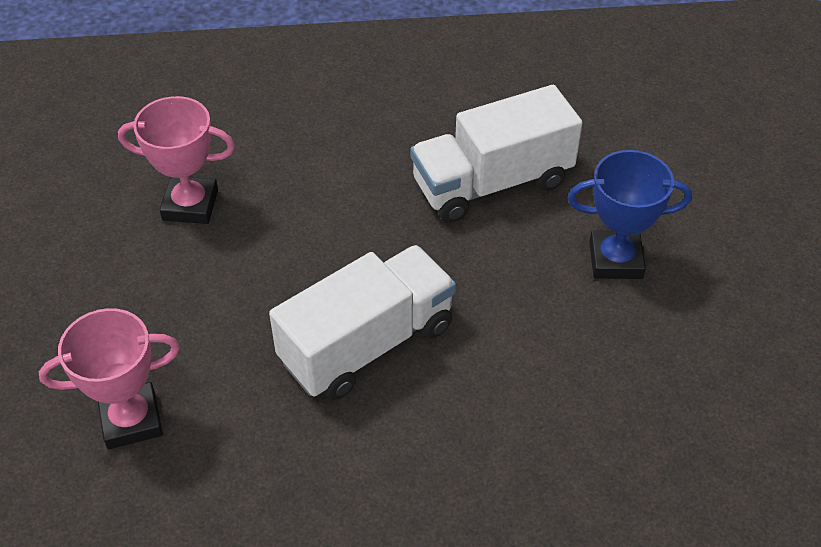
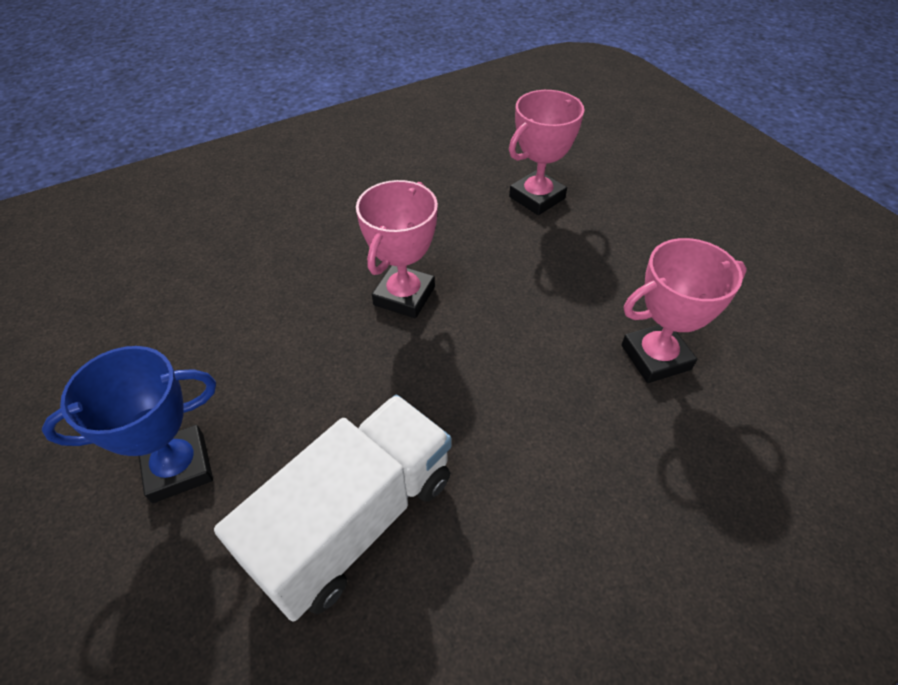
camera: 155 degrees right, 0 degrees up
white truck [269,245,456,400] -> pink trophy [356,180,438,318]

